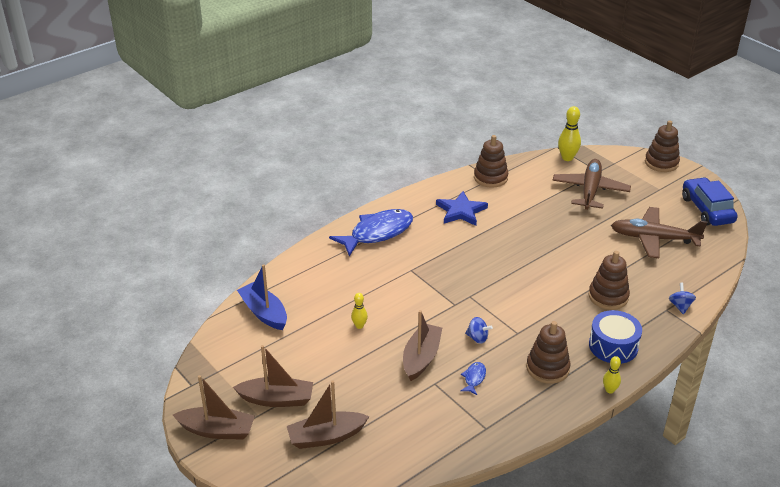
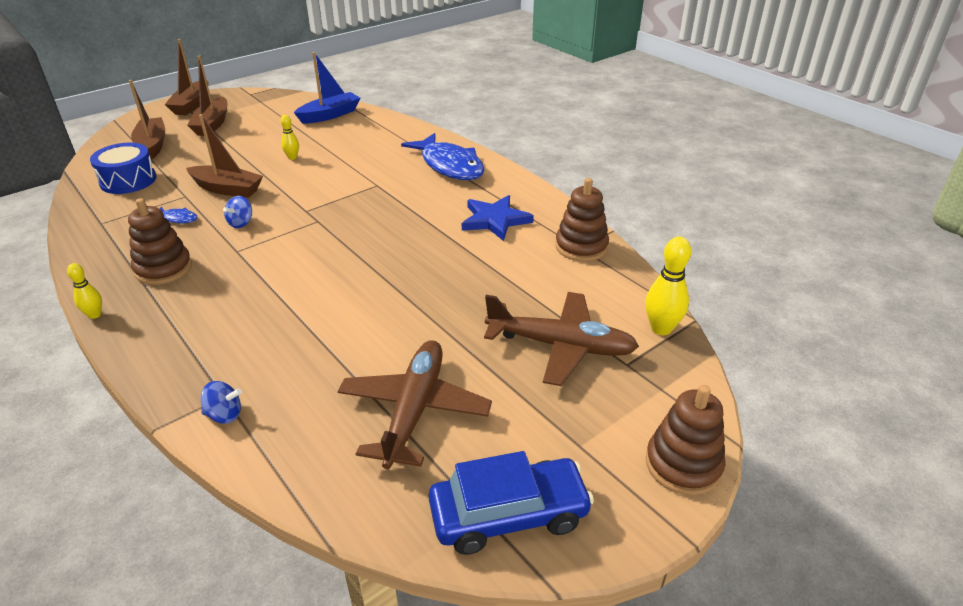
camera: 90 degrees right, 0 degrees up
brown stacking toy [589,251,630,310] -> none
blue drum [589,310,642,364] -> blue drum moved to [90,143,156,194]

